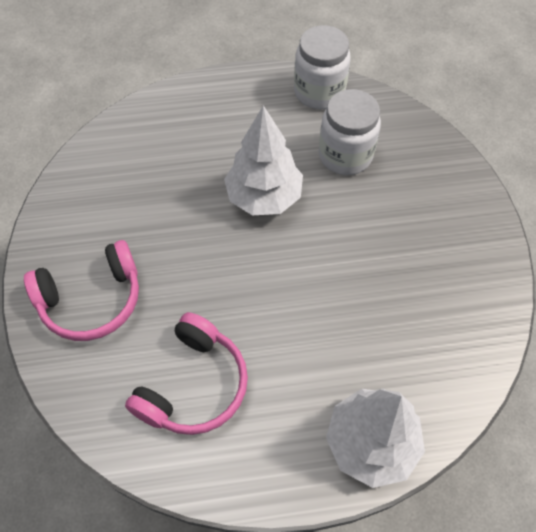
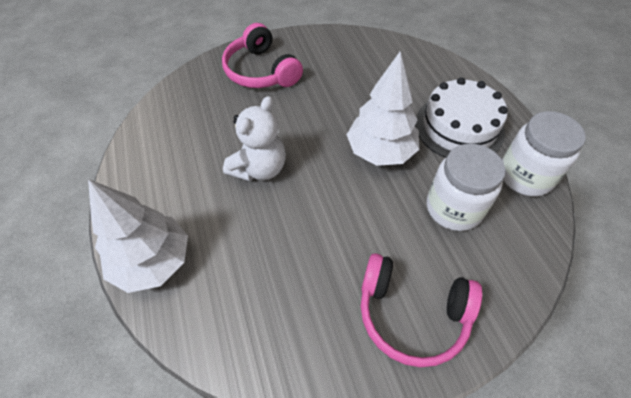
camera: 80 degrees right, 5 degrees down
pink headphones [125,312,248,435] -> pink headphones moved to [361,253,482,367]
none -> white teddy bear [223,96,286,181]
none -> white cake [415,77,508,158]

